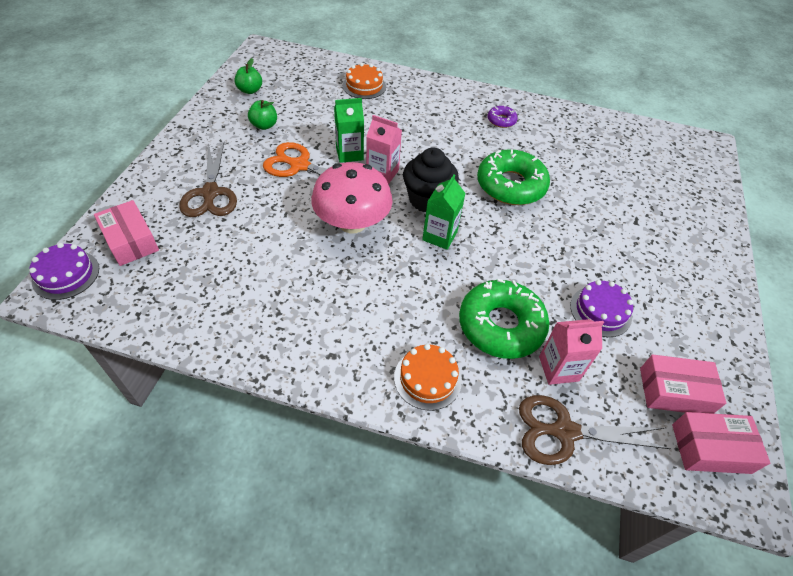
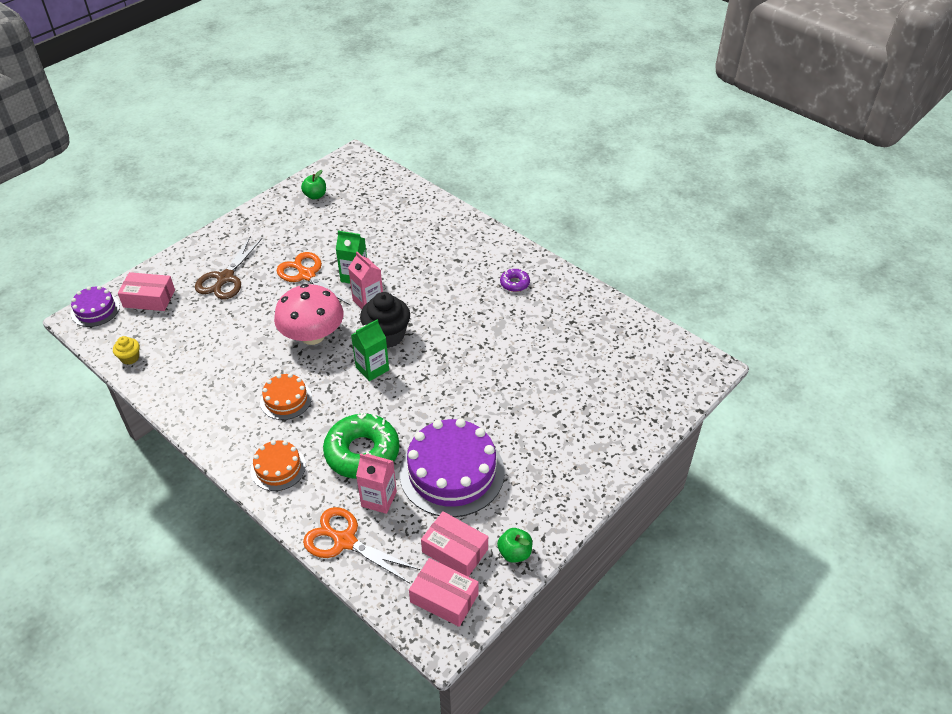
camera: 30 degrees right, 5 degrees down
pink box [94,200,159,266] -> pink box turned 75 degrees counterclockwise [118,272,175,311]
green apple [248,100,277,130] -> green apple moved to [497,528,532,563]
orange cake [343,63,386,99] -> orange cake moved to [260,373,312,420]
green donut [477,149,550,205] -> none
brown scissors [519,395,671,465] -> orange scissors [303,507,420,583]
purple cake [570,280,633,337] -> purple cake [399,418,504,517], size x1.91
none -> yellow cupcake [113,336,139,365]

